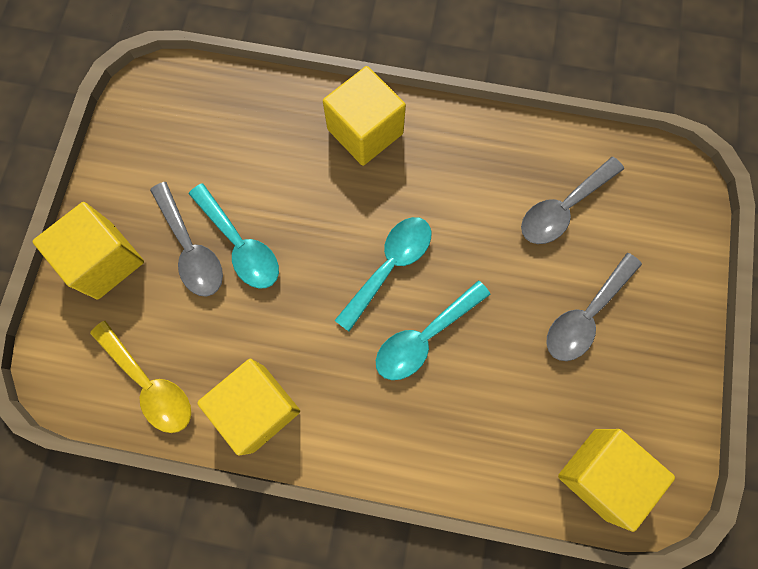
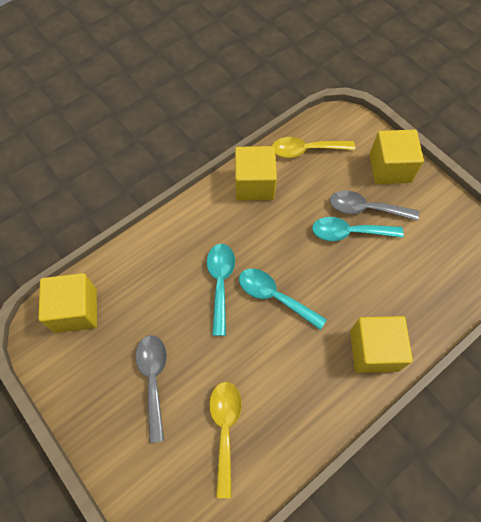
camera: 130 degrees right, 10 degrees down
turquoise spoon [334,217,431,331] -> turquoise spoon turned 135 degrees clockwise [239,268,327,330]
grey spoon [521,157,624,244] -> yellow spoon [209,382,242,498]

